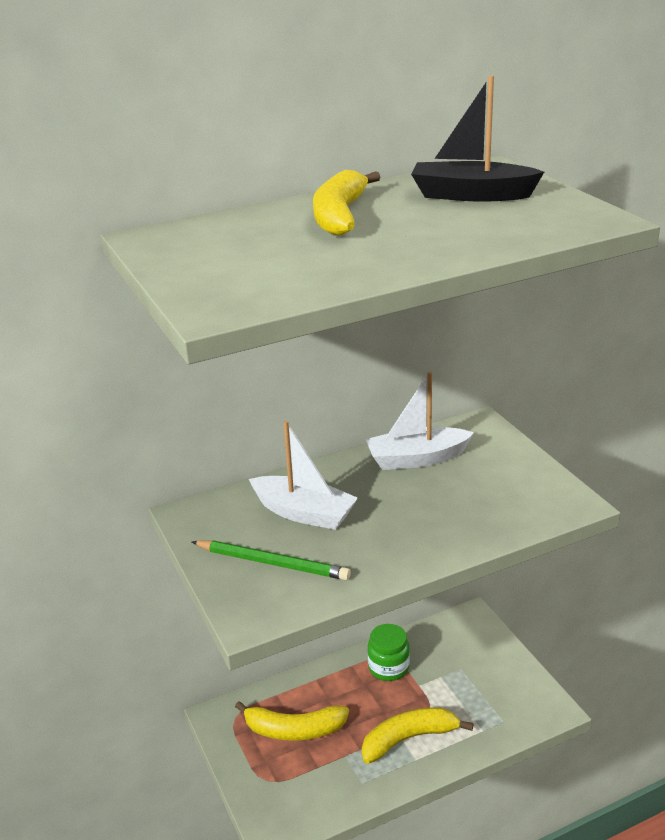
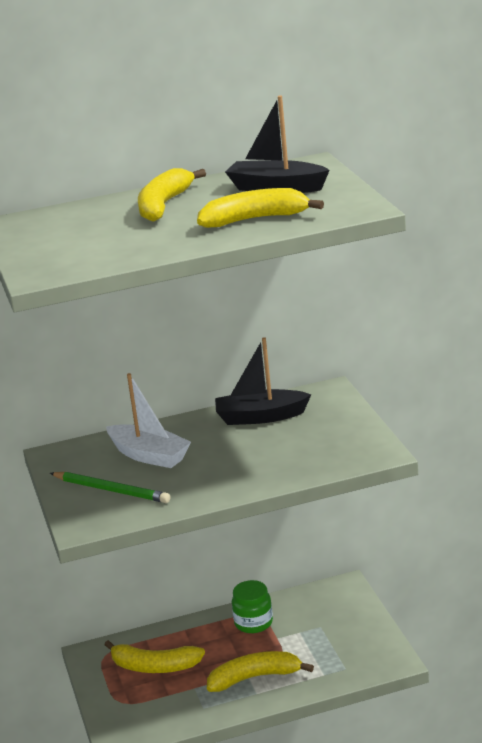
camera: 10 degrees right, 5 degrees down
white boat [366,371,474,470] -> black boat [215,337,312,425]
none -> yellow banana [197,188,324,228]

